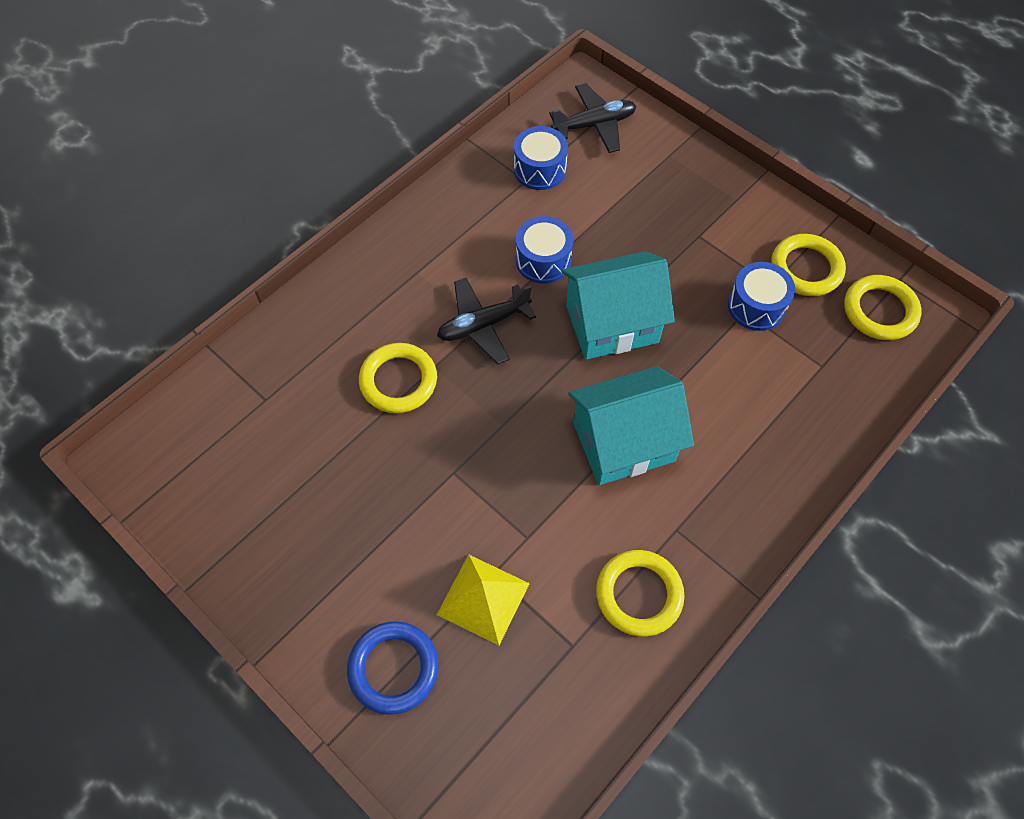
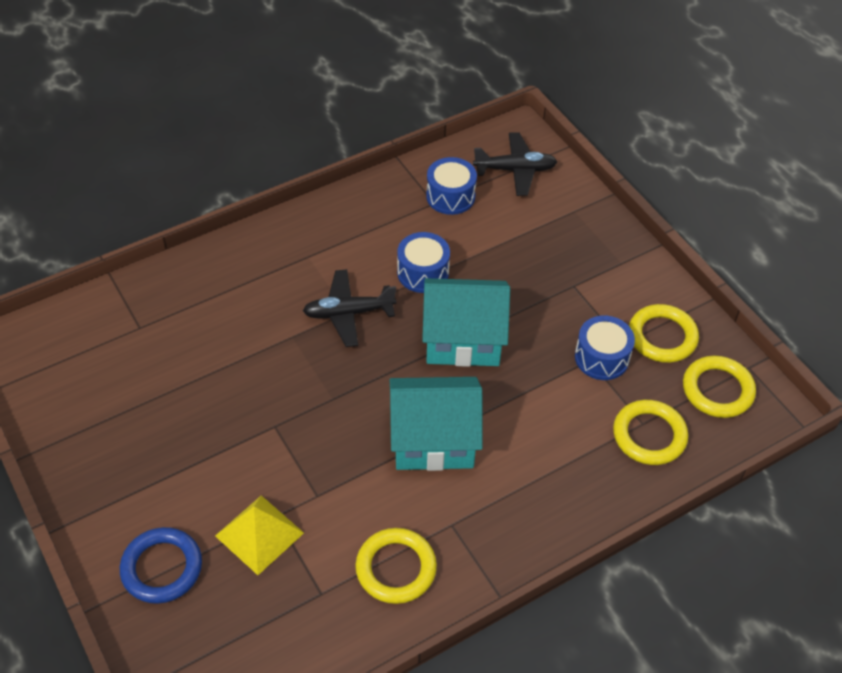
camera: 15 degrees right, 10 degrees down
yellow ring [359,343,437,413] -> yellow ring moved to [613,400,688,465]

